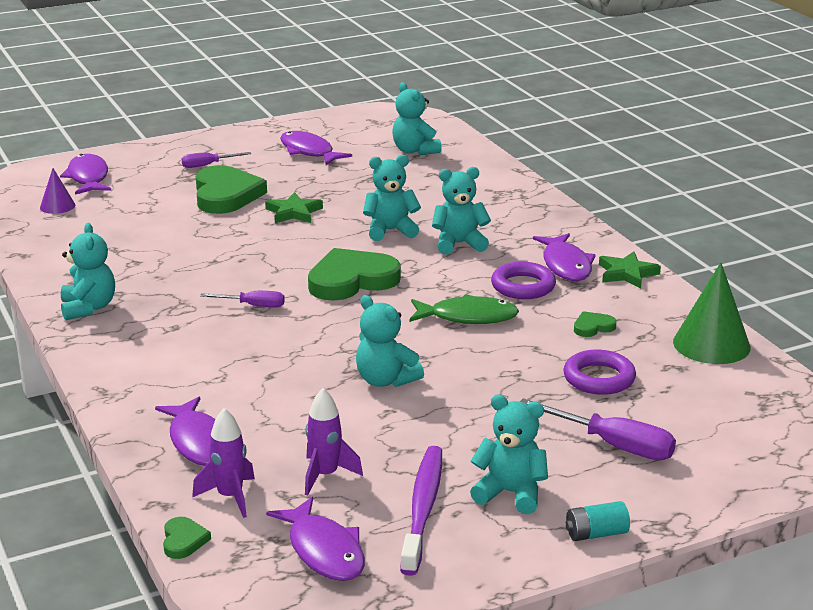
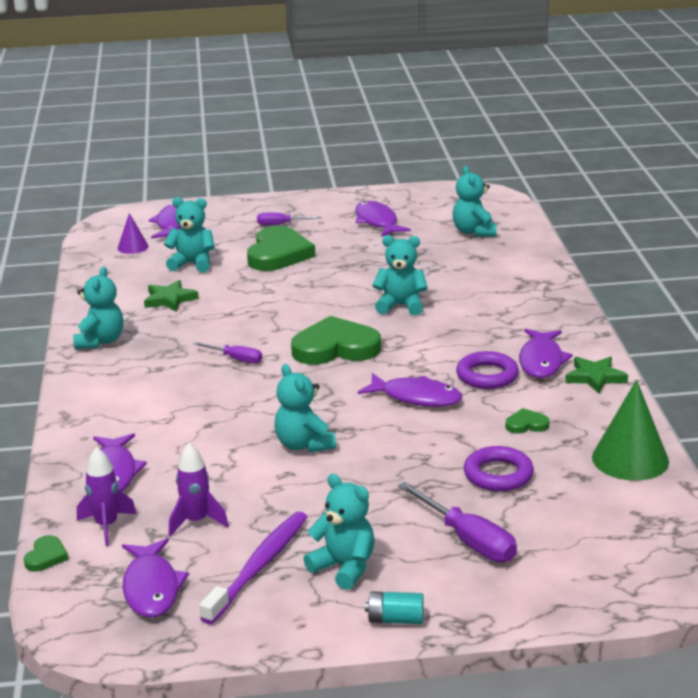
camera: 20 degrees right, 0 degrees up
green star [265,192,323,223] -> green star moved to [144,280,199,312]
green fish [409,294,519,324] -> purple fish [358,373,462,407]
turquoise teddy bear [432,167,491,254] -> turquoise teddy bear moved to [164,197,215,273]

